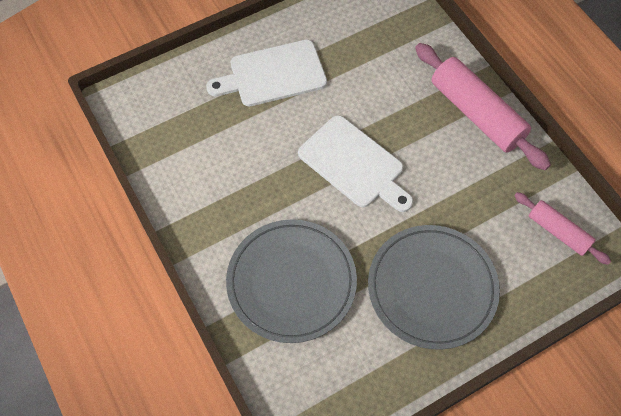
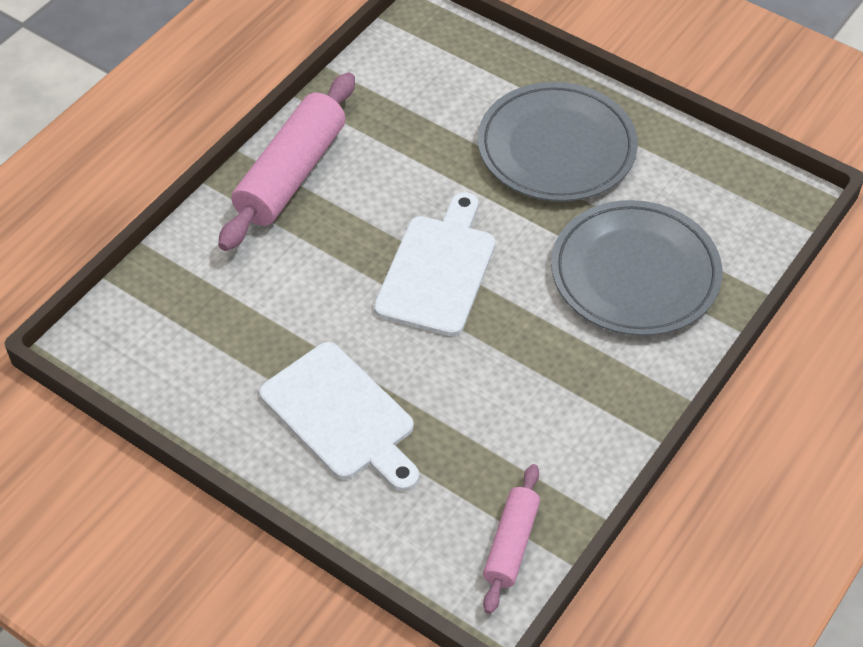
camera: 115 degrees left, 10 degrees down
pink rolling pin [514,192,611,265] -> pink rolling pin moved to [483,464,540,614]

